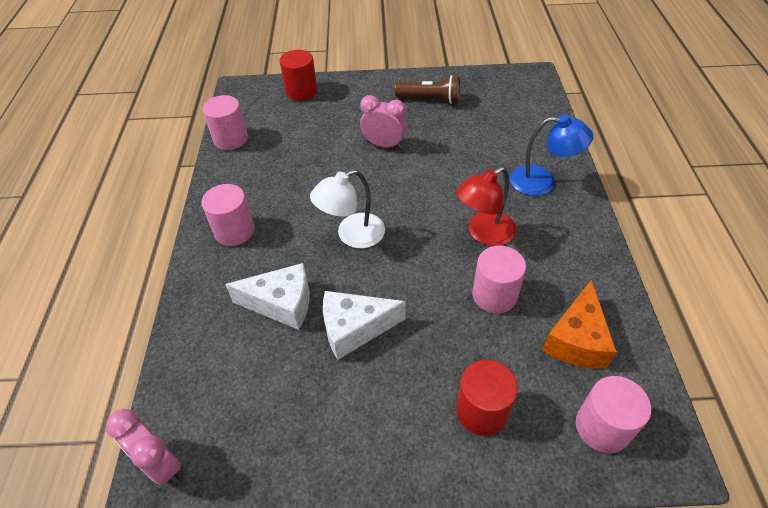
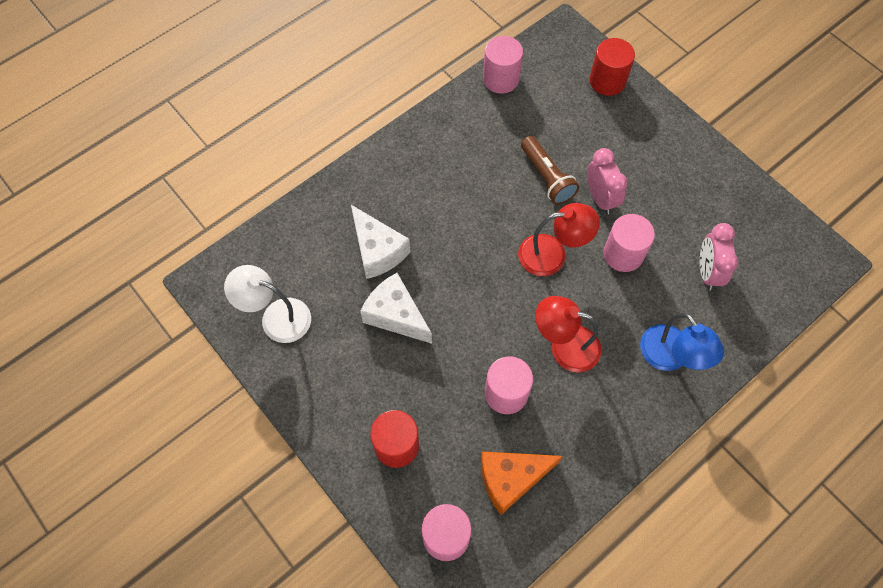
camera: 50 degrees right, 15 degrees up
pink clock [106,409,181,485] -> pink clock moved to [700,223,739,291]
pink cylinder [201,184,255,246] -> pink cylinder moved to [603,214,655,272]
white lamp [310,169,385,248] -> white lamp moved to [224,265,311,343]
brown flashlight [395,75,460,104] -> brown flashlight moved to [521,136,579,205]
none -> red lamp [518,203,600,276]

